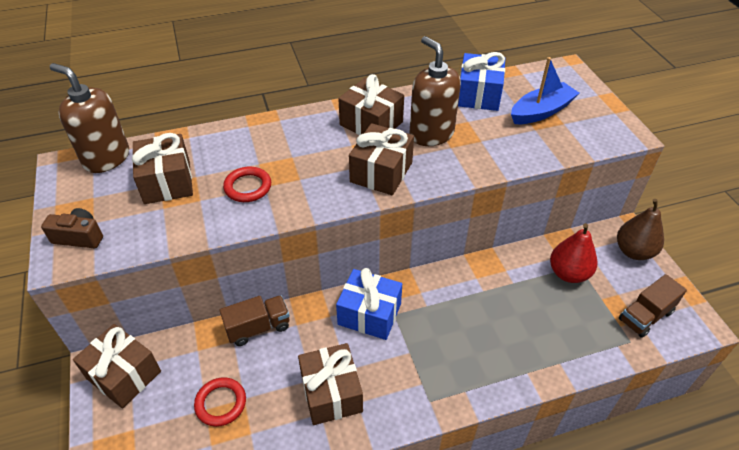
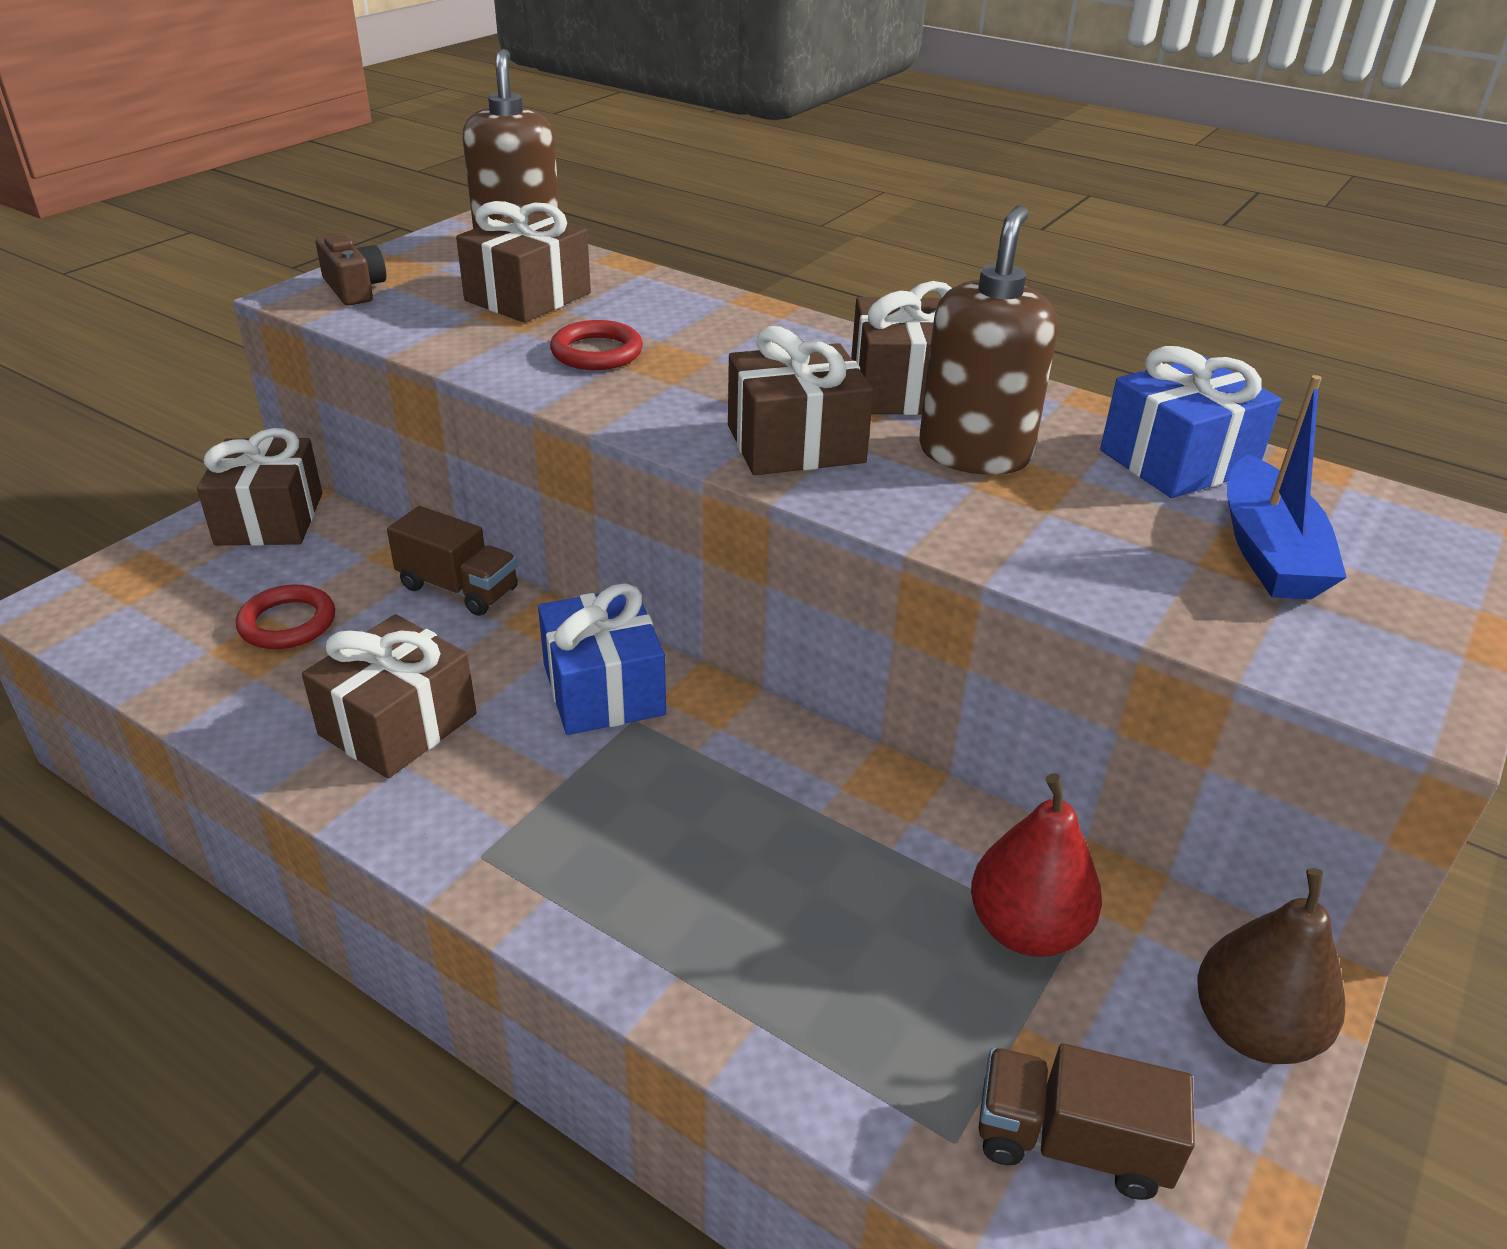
camera: 50 degrees right, 10 degrees down
blue boat [511,57,579,124] -> blue boat turned 75 degrees clockwise [1227,375,1347,600]

